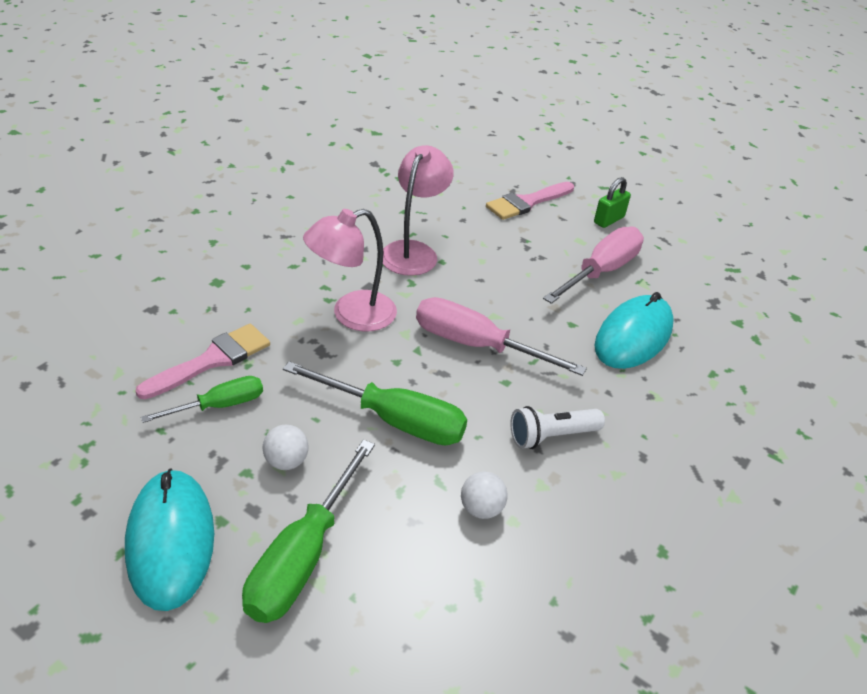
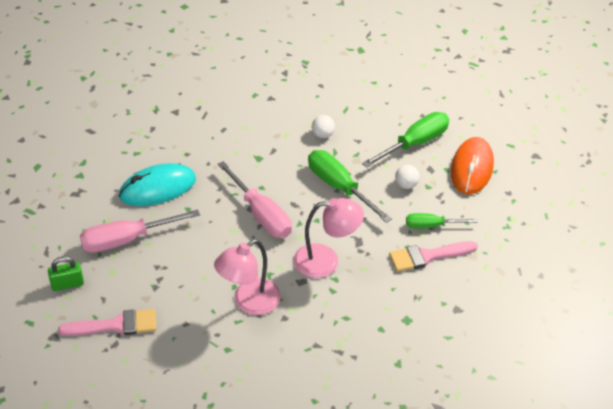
camera: 150 degrees left, 5 degrees up
turquoise mouse [125,468,214,611] -> orange mouse [451,137,494,194]
white flashlight [510,406,605,449] -> none

